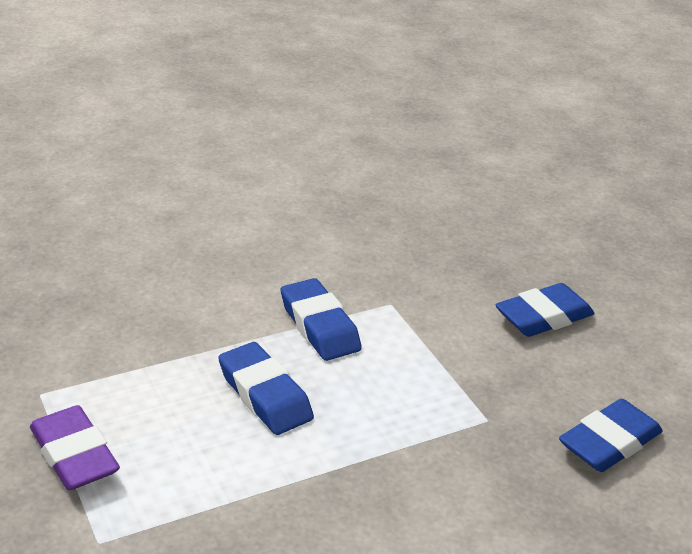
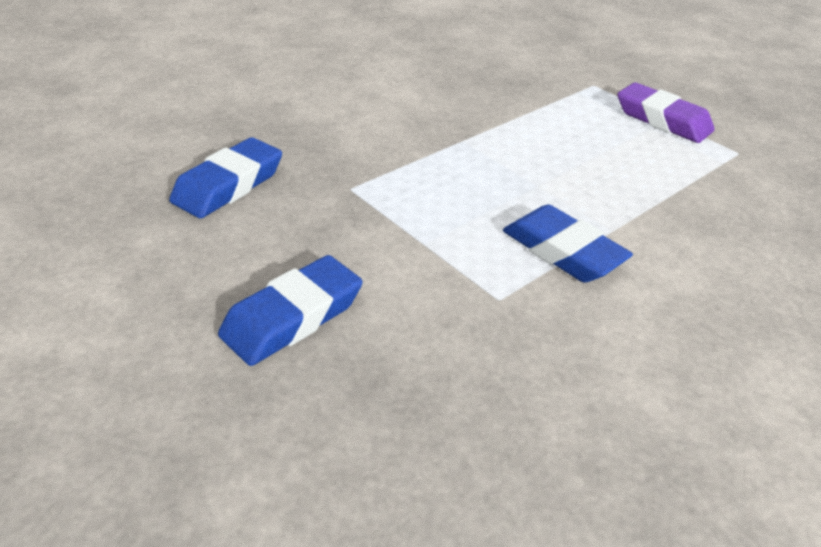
camera: 165 degrees right, 5 degrees up
blue eraser [218,342,314,435] -> none

